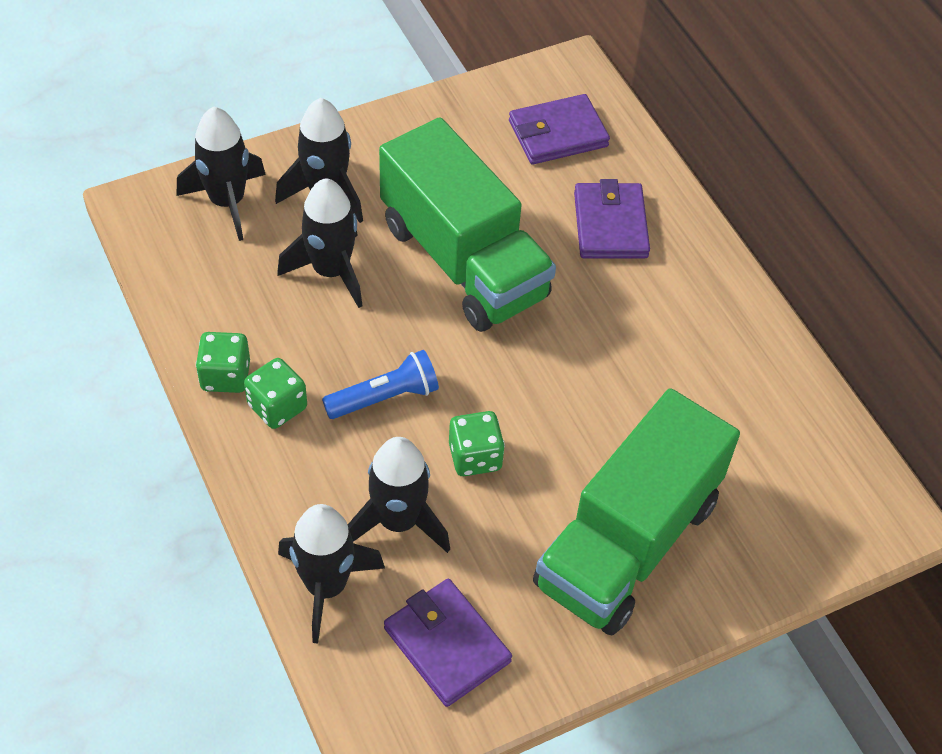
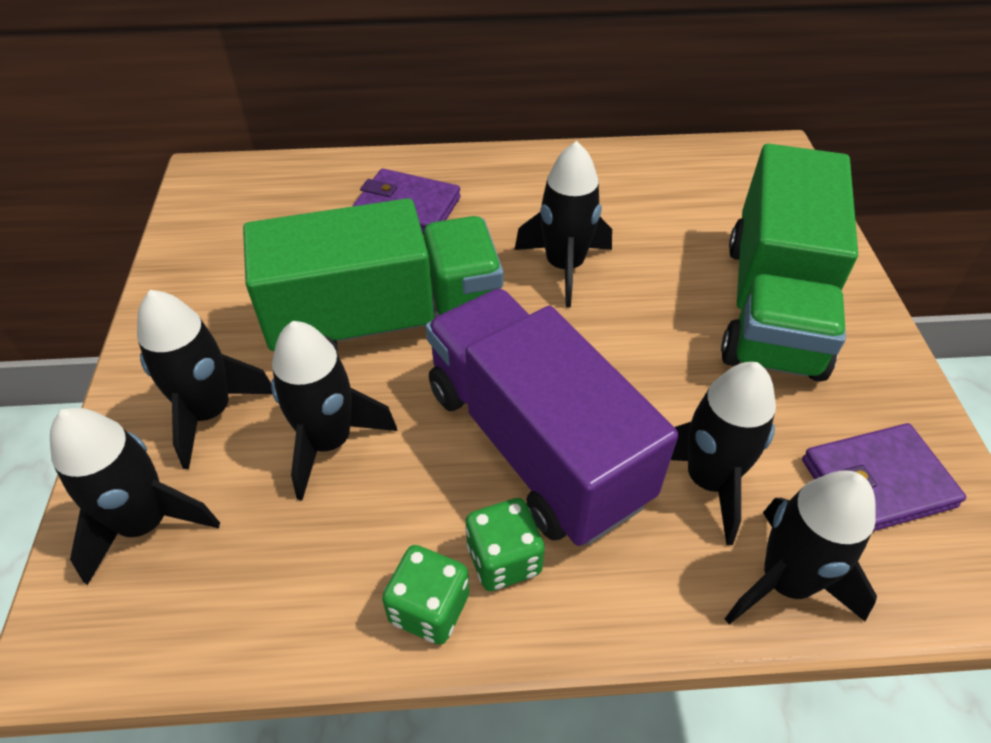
camera: 65 degrees left, 5 degrees down
blue flashlight [322,350,439,419] -> purple truck [425,289,678,546]
green dice [449,411,505,476] -> none
purple wallet [509,94,610,165] -> none
green truck [533,388,740,635] -> green truck turned 45 degrees clockwise [721,144,858,382]
none -> black rocket [514,141,612,307]

